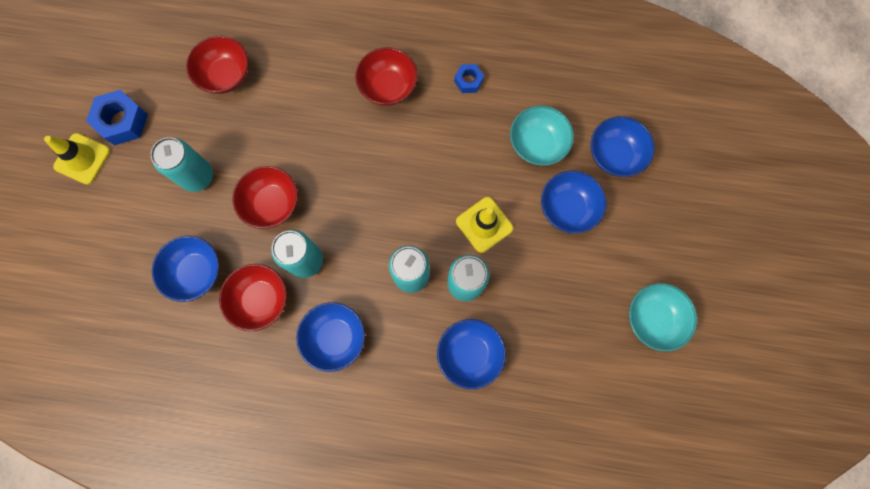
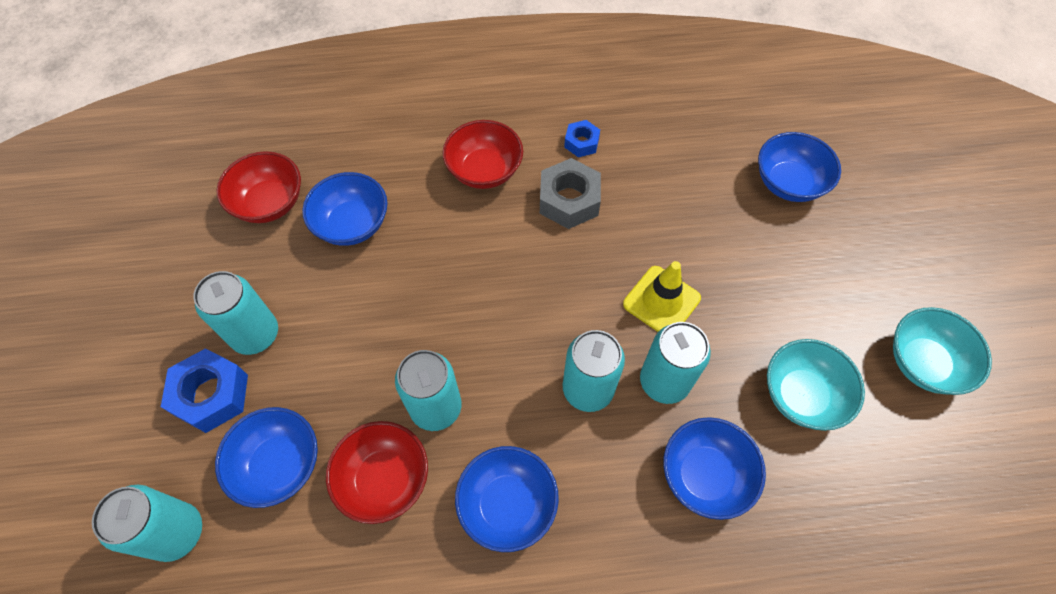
camera: 15 degrees left, 15 degrees down
yellow traffic cone [44,133,110,185] -> none
blue nut [86,90,148,145] -> blue nut moved to [161,348,248,433]
red bowl [233,166,298,229] -> none
turquoise bowl [510,105,574,166] -> turquoise bowl moved to [767,339,865,431]
blue bowl [541,171,606,234] -> blue bowl moved to [302,172,387,246]
none -> turquoise can [92,485,202,562]
none -> grey nut [540,158,601,229]

